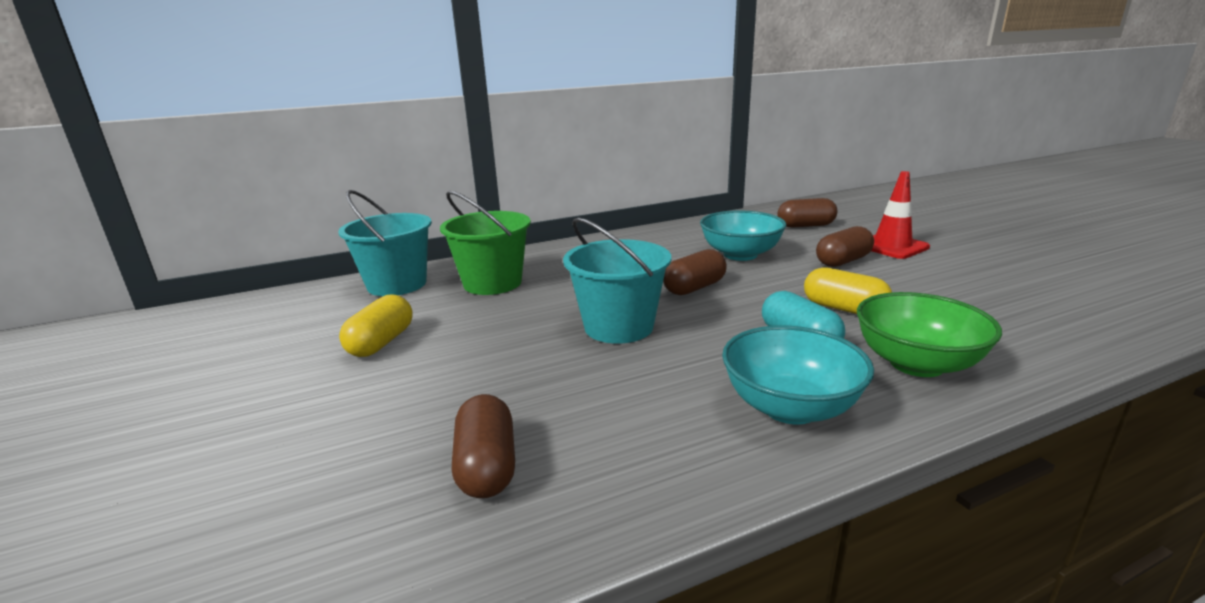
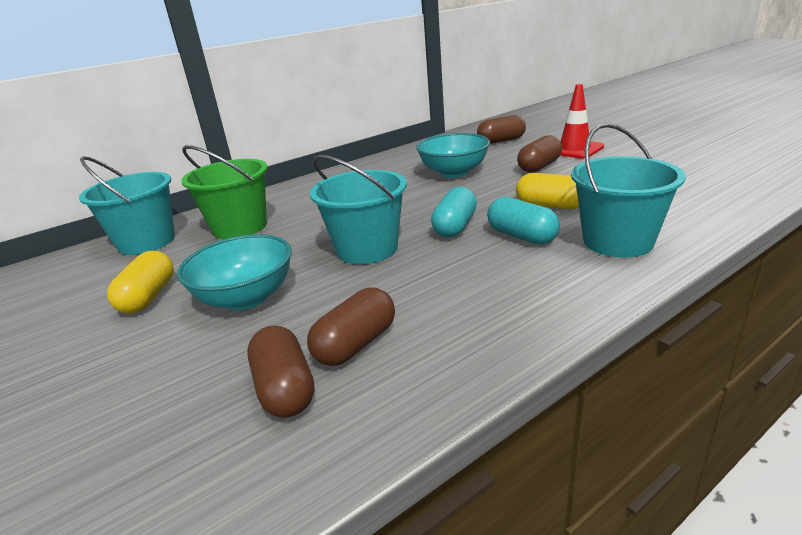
camera: 10 degrees left, 5 degrees up
brown capsule [663,249,727,295] -> brown capsule moved to [307,288,395,366]
turquoise bowl [722,326,874,424] -> turquoise bowl moved to [177,234,292,310]
green bowl [857,292,1002,377] -> turquoise bucket [571,123,686,257]
none -> turquoise capsule [431,187,477,237]

